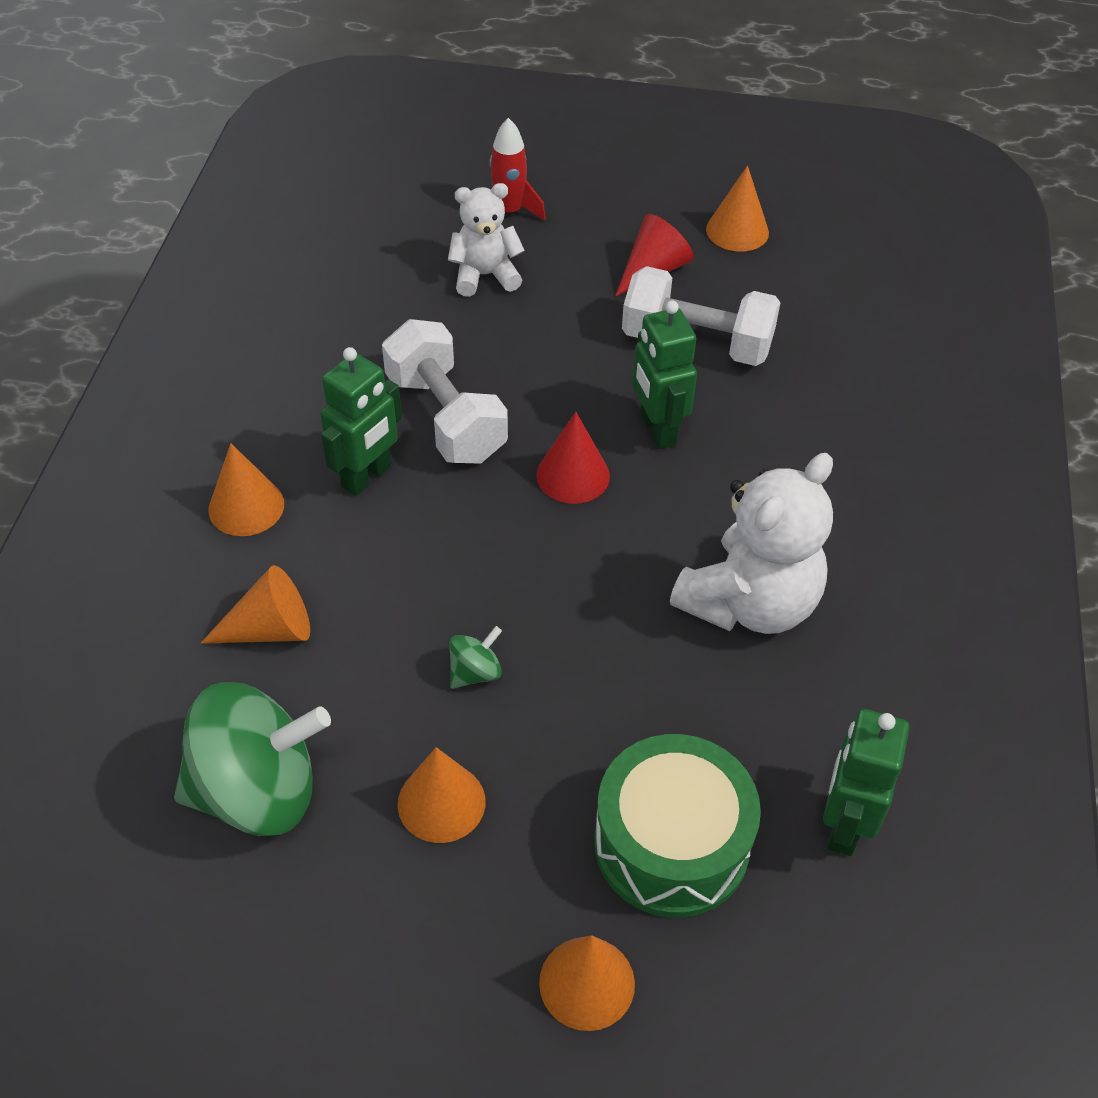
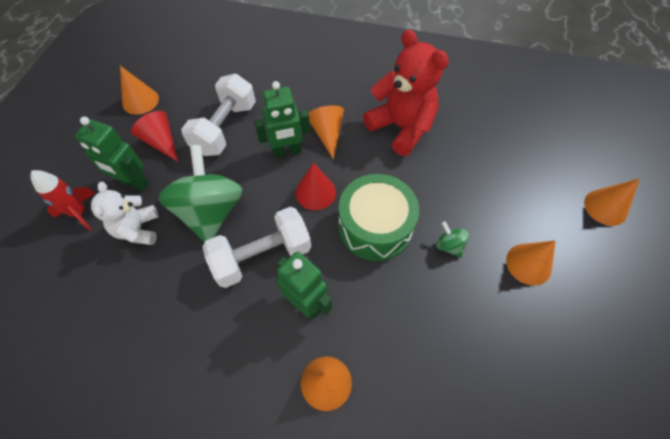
camera: 85 degrees left, 10 degrees up
green spinning top [174,682,331,836] -> green spinning top moved to [158,145,243,242]
orange cone [201,565,310,644] -> orange cone moved to [309,105,344,159]
green drum [594,734,761,918] -> green drum moved to [339,174,419,261]
white teddy bear [670,453,833,634] -> red teddy bear [363,29,449,156]
green robot [823,709,910,856] -> green robot moved to [75,117,149,192]

